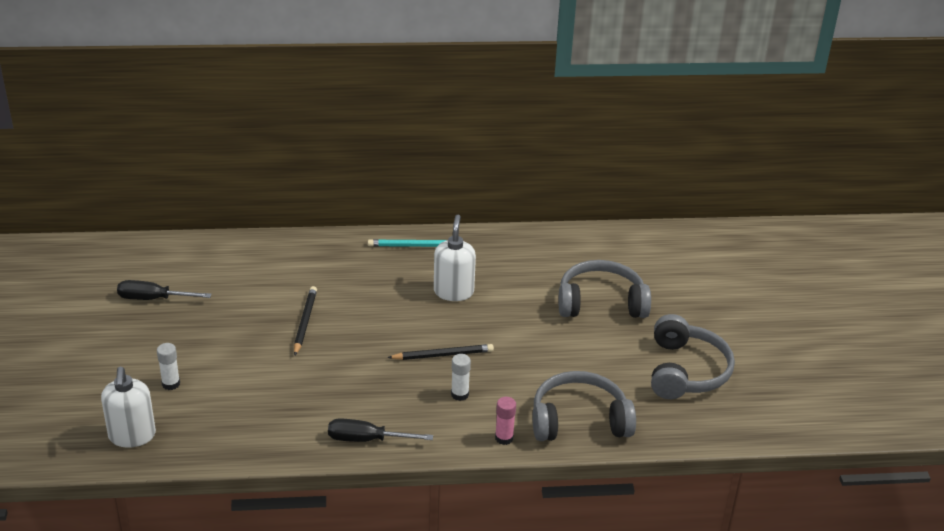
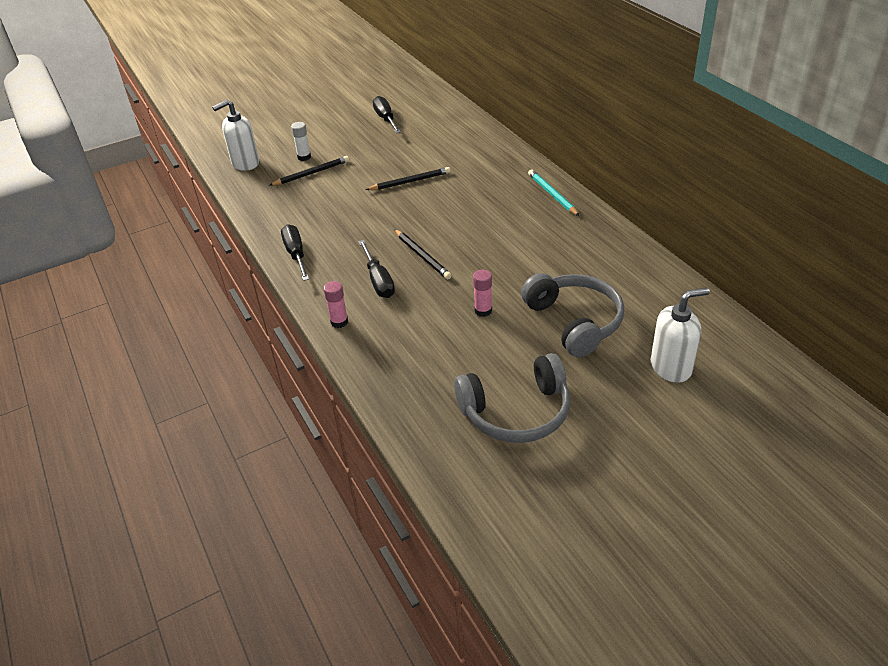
camera: 70 degrees right, 5 degrees up
white soap dispenser [434,215,476,301] -> white soap dispenser moved to [651,288,710,383]
white glue stick [451,354,471,401] -> black screwdriver [359,240,395,298]
grey headphones [533,371,636,441] -> none
none -> black pencil [269,156,349,186]
none -> pink glue stick [473,270,492,317]

